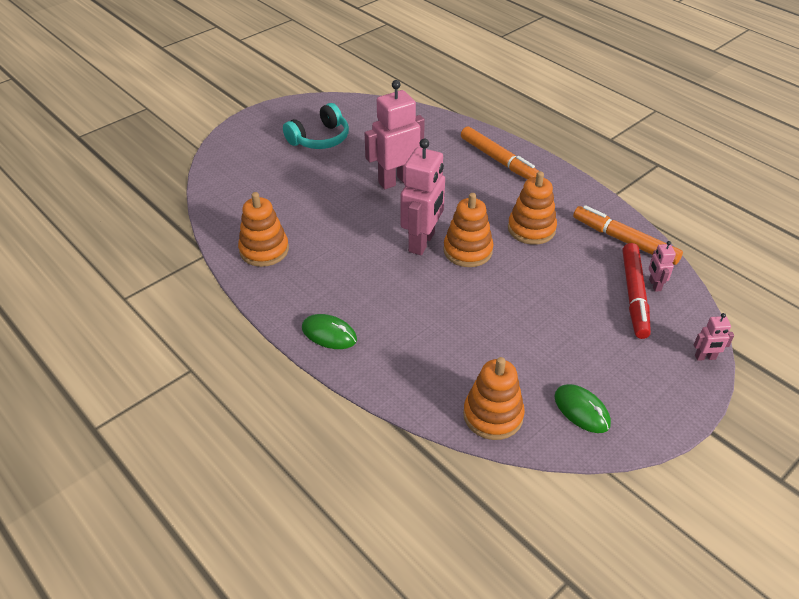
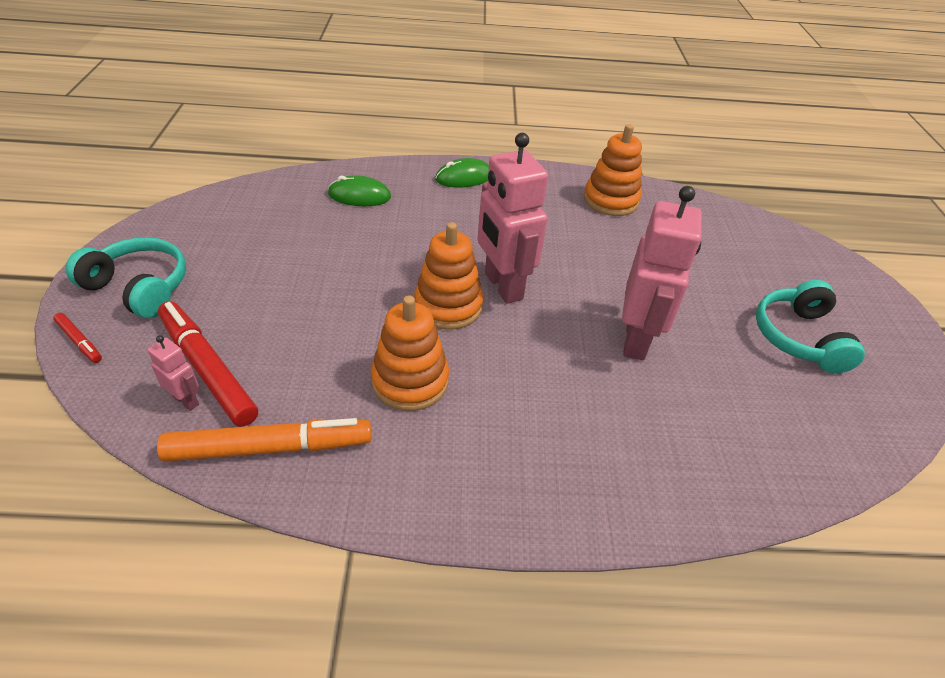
camera: 130 degrees right, 0 degrees up
orange marker [461,126,539,180] -> none
orange stacking toy [463,357,525,440] -> none
green mouse [554,384,611,433] -> green mouse moved to [328,175,391,206]
pink robot [694,313,734,361] -> red marker [53,313,102,363]
none -> turquoise headphones [66,237,186,318]

